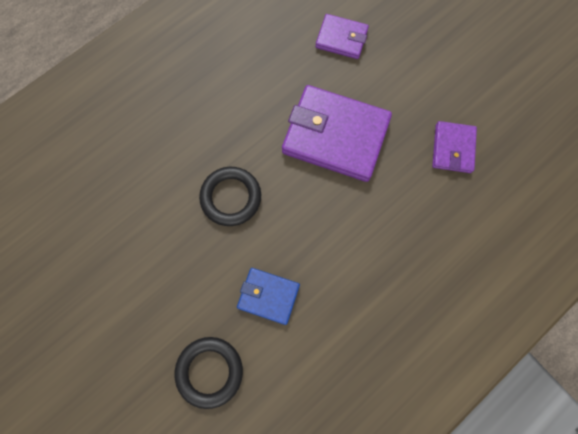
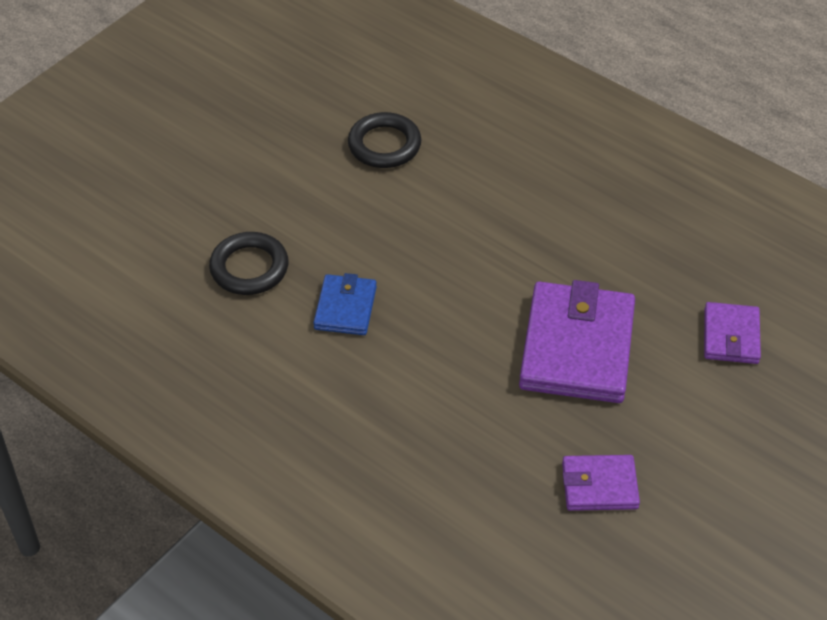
camera: 80 degrees right, 25 degrees down
black ring [199,167,261,226] -> black ring moved to [348,112,421,168]

